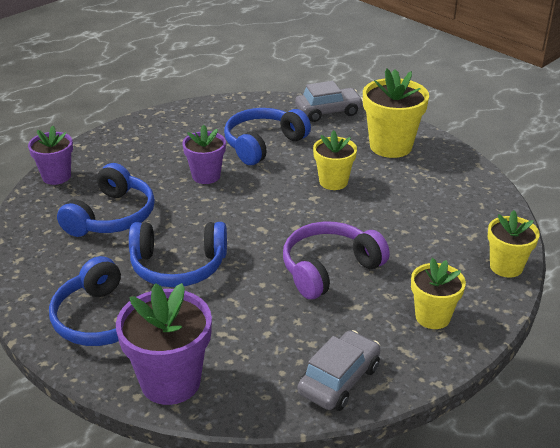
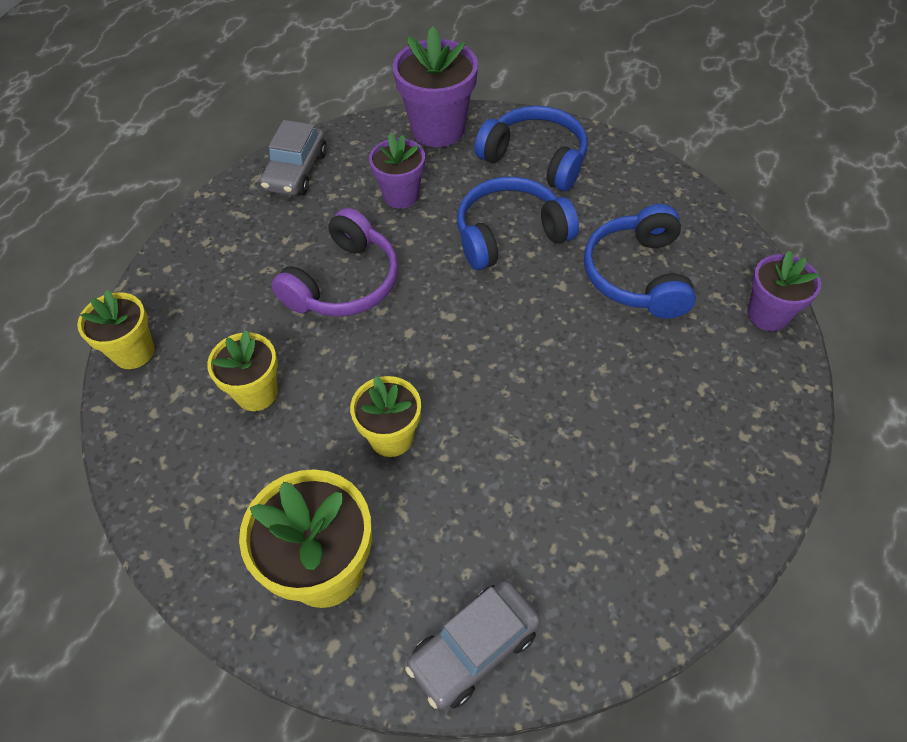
camera: 160 degrees right, 20 degrees up
purple flower pot [182,125,226,184] -> purple flower pot moved to [369,133,425,209]
blue headphones [224,108,311,165] -> none
yellow flower pot [411,258,466,329] -> yellow flower pot moved to [207,330,278,411]

